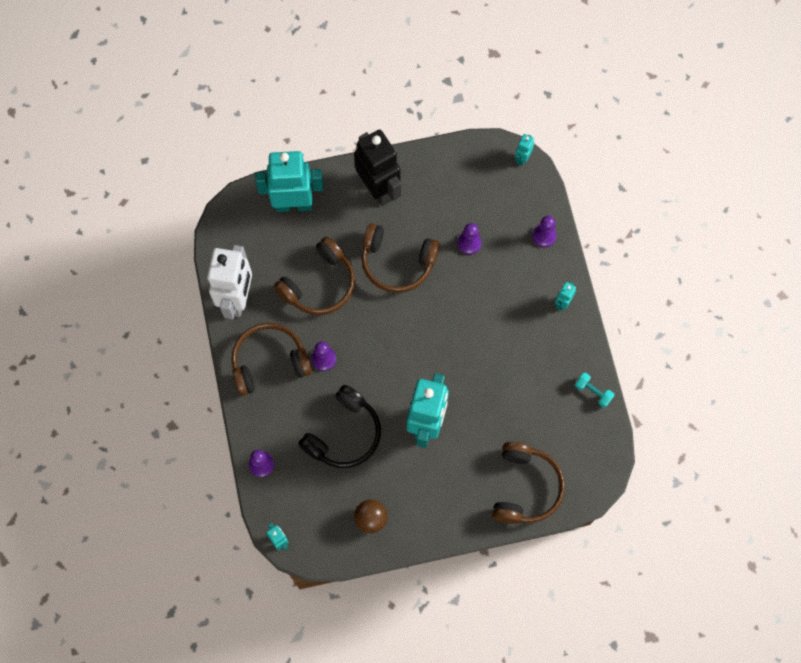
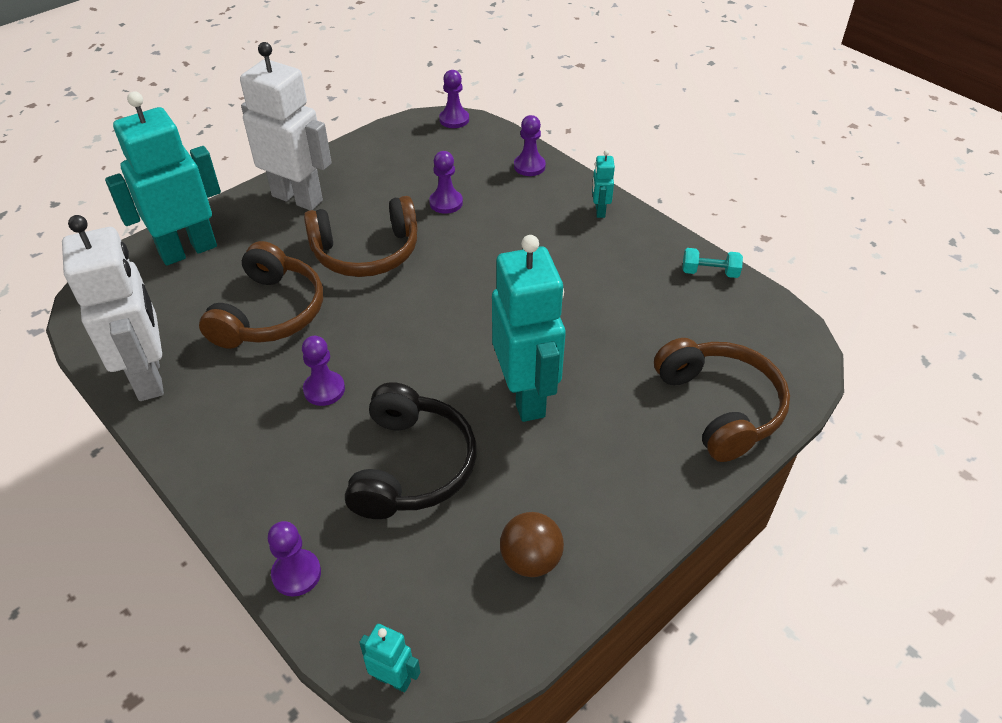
camera: 30 degrees left, 25 degrees down
brown headphones [231,323,312,396] -> none
black robot [354,130,401,206] -> white robot [240,42,332,210]
turquoise robot [515,134,534,166] -> purple pawn [439,70,469,128]

